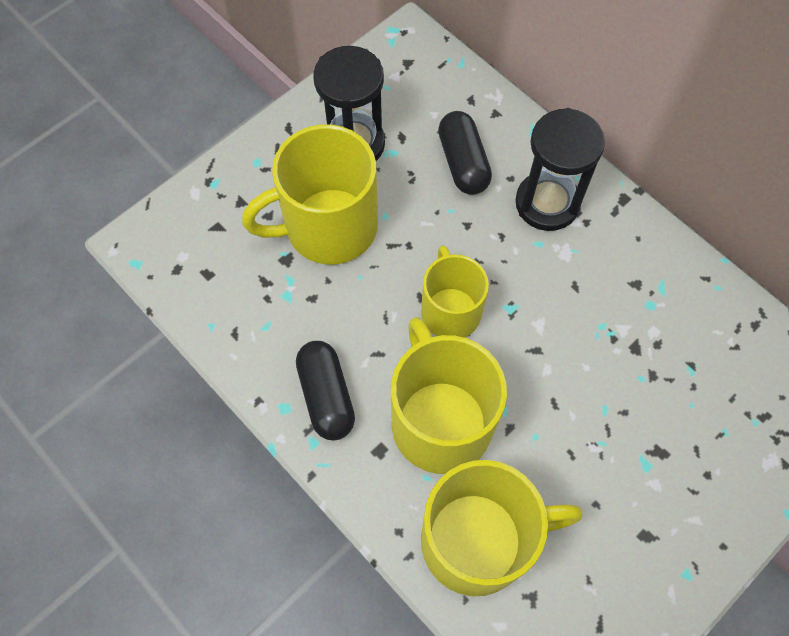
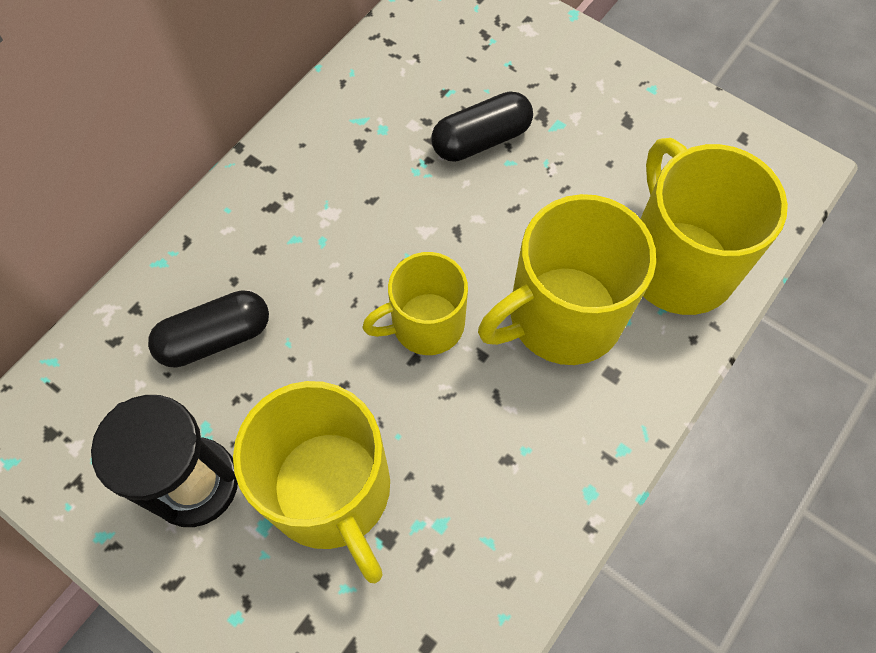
camera: 100 degrees left, 0 degrees up
black capsule [296,341,355,441] -> black capsule moved to [432,91,533,162]
black hourglass [515,108,605,231] -> none

